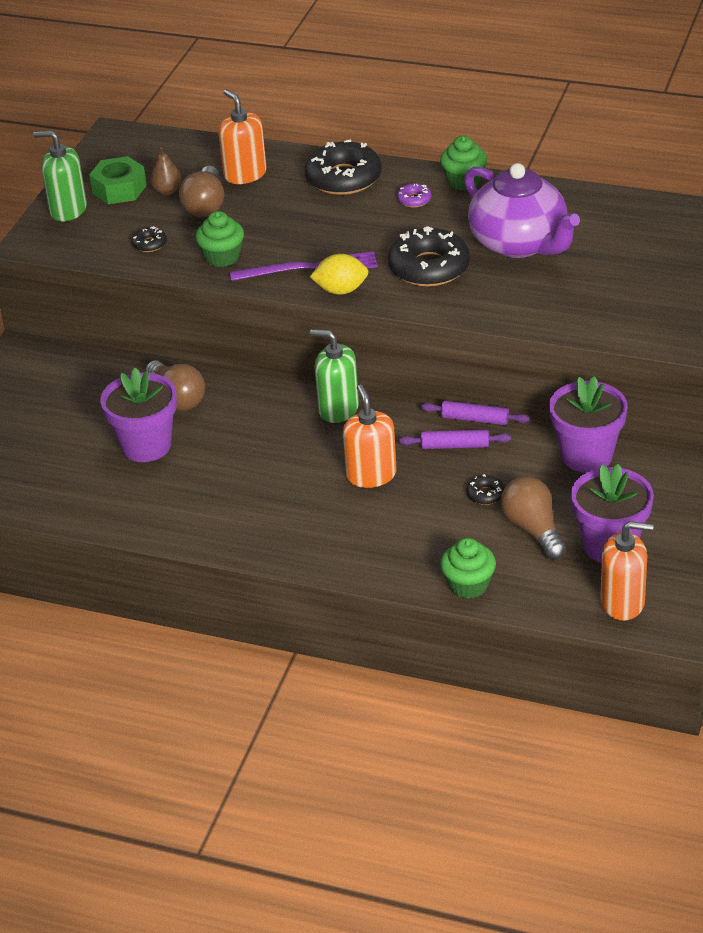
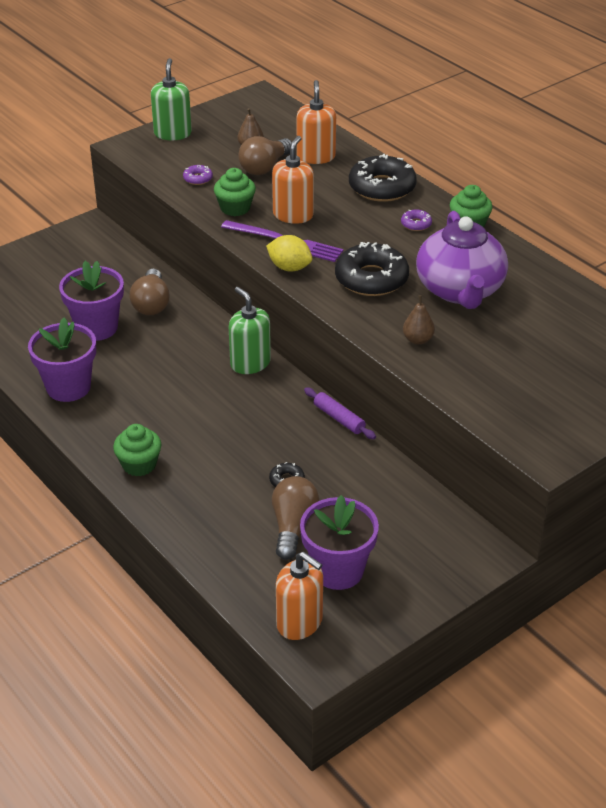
camera: 30 degrees right, 0 degrees up
green soap dispenser [33,130,87,221] -> green soap dispenser turned 45 degrees clockwise [151,58,192,140]
green nut [89,156,147,204] -> none
black donut [131,226,167,252] -> purple donut [183,165,213,185]
orange soap dispenser [343,385,397,488] -> orange soap dispenser moved to [272,136,314,224]
purple rolling pin [399,430,511,449] -> none
green cupcake [440,538,496,599] -> green cupcake moved to [113,424,161,476]
purple flower pot [549,376,628,473] -> purple flower pot moved to [28,318,96,402]
none -> brown pear [403,295,435,345]

